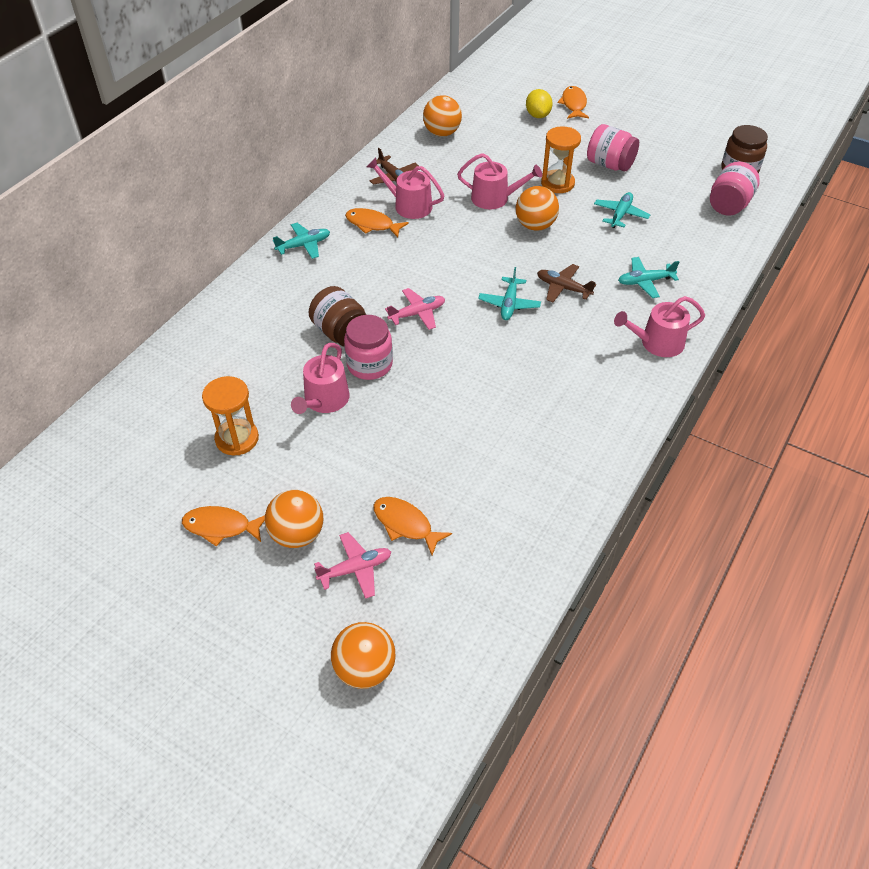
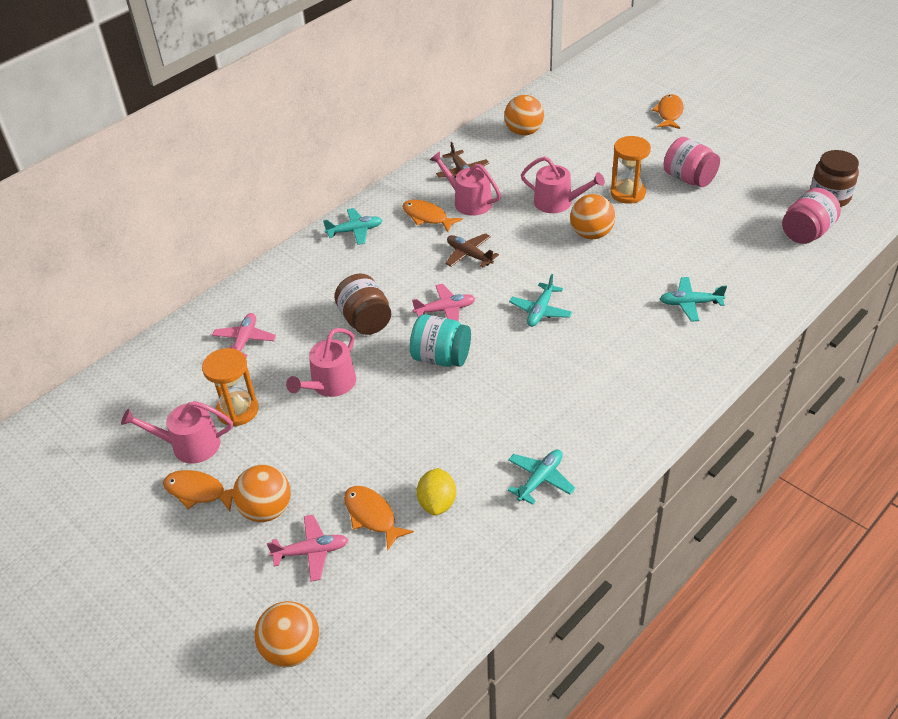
camera: 15 degrees right, 5 degrees down
pink jar [344,315,393,380] -> none
yellow lemon [526,89,553,118] -> yellow lemon moved to [417,468,456,516]
brown plane [537,264,596,302] -> brown plane moved to [445,233,499,267]
turquoise plane [594,192,650,228] -> turquoise plane moved to [508,450,576,505]
pink watering can [614,296,705,357] -> pink watering can moved to [121,401,233,464]
none -> pink plane [212,313,276,358]
none -> turquoise jar [410,314,471,367]

